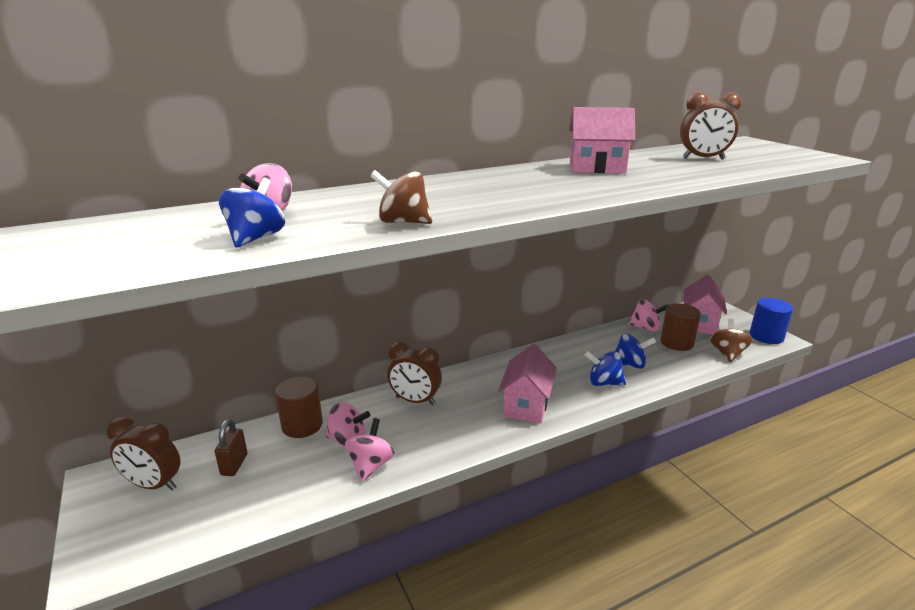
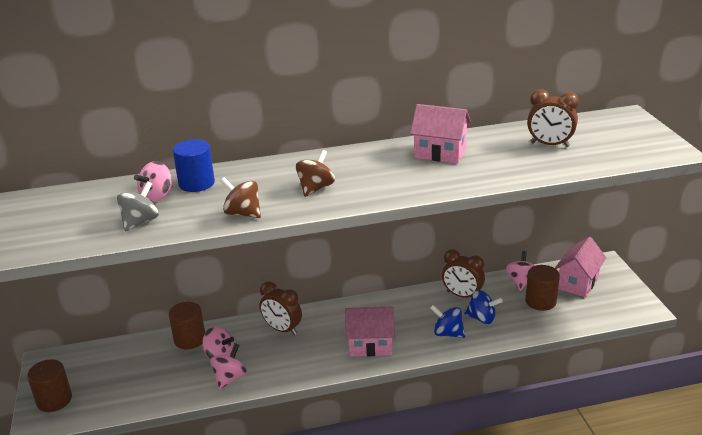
camera: 15 degrees right, 5 degrees up
brown clock [107,417,180,490] -> brown clock moved to [442,249,485,298]
brown padlock [215,419,248,476] -> none
blue spinning top [219,178,285,248] -> grey spinning top [117,181,159,232]
pink house [498,343,557,423] -> pink house turned 60 degrees clockwise [345,306,395,356]
pink spinning top [628,299,668,331] -> pink spinning top turned 105 degrees counterclockwise [505,251,535,291]
brown spinning top [710,319,752,363] -> brown spinning top moved to [296,150,335,197]
blue cylinder [750,298,793,344] -> blue cylinder moved to [173,139,215,192]
none -> brown cylinder [27,359,72,412]

